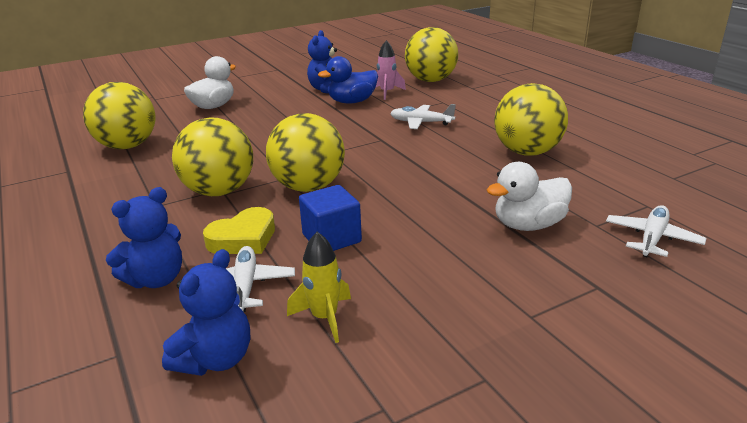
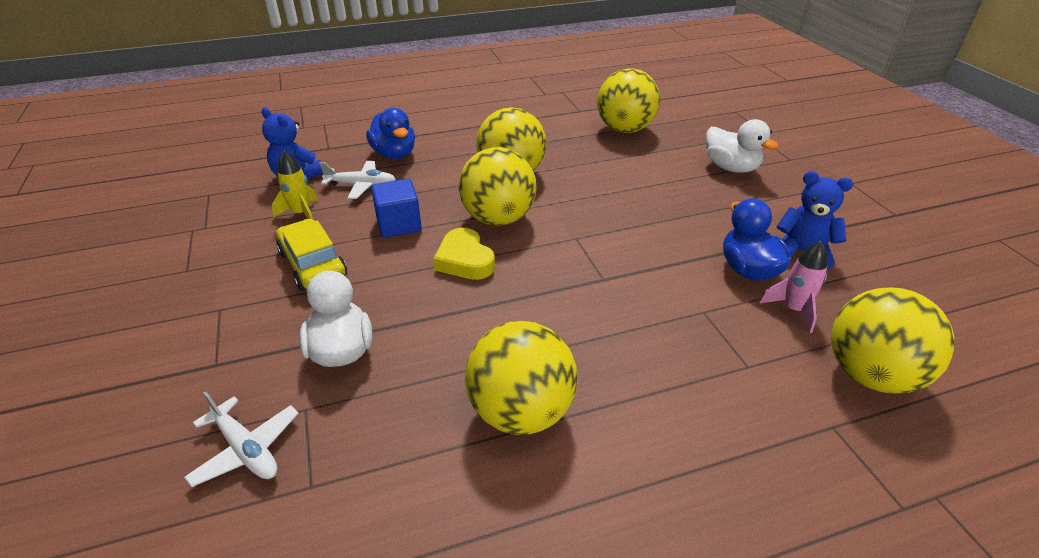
camera: 100 degrees right, 10 degrees up
blue teddy bear [106,187,182,288] -> blue duck [366,107,415,159]
yellow heart [203,207,275,254] -> yellow heart moved to [433,228,495,280]
white plane [390,104,456,129] -> none
none -> yellow car [276,219,347,291]

